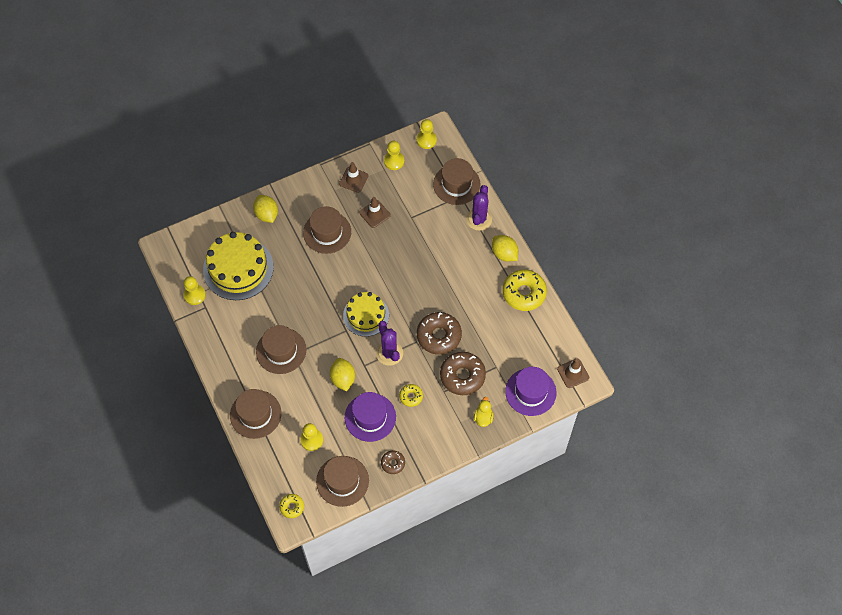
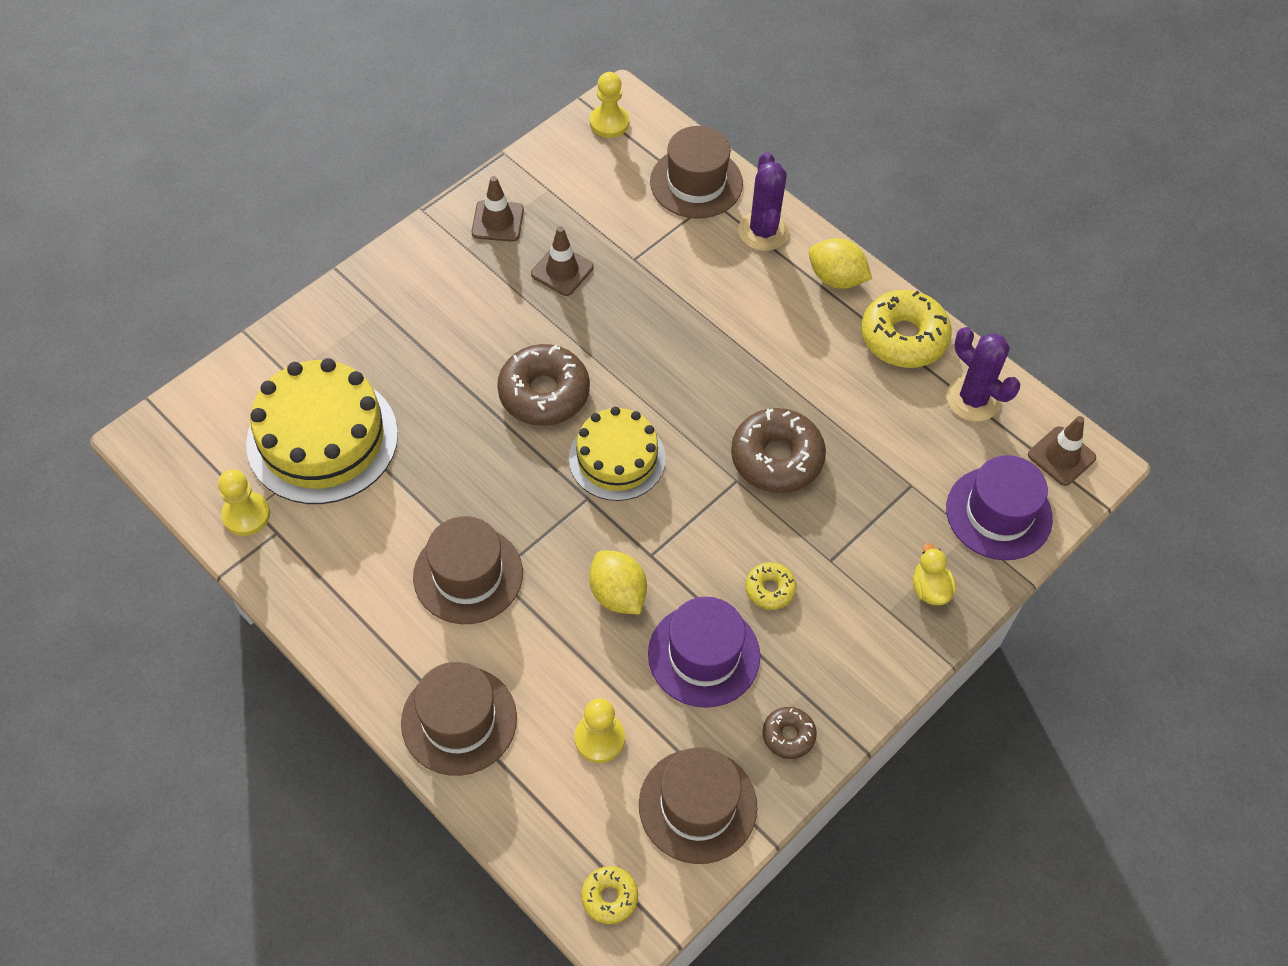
camera: 20 degrees left, 5 degrees down
yellow lemon [253,195,278,223] -> none
brown hat [303,206,351,254] -> none
purple cactus [376,321,403,366] -> purple cactus moved to [946,327,1020,422]
yellow pawn [384,141,404,170] -> none
brown donut [440,352,486,395] -> brown donut moved to [497,344,590,426]

